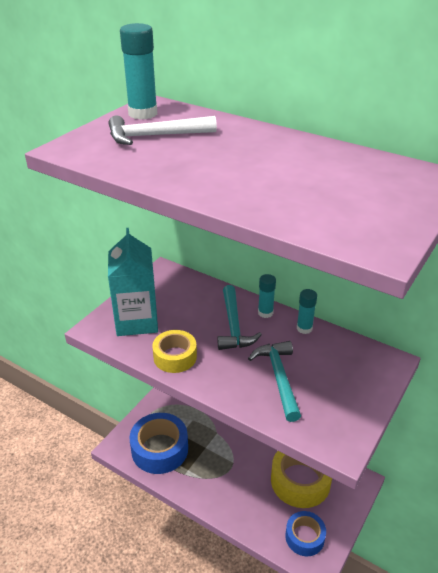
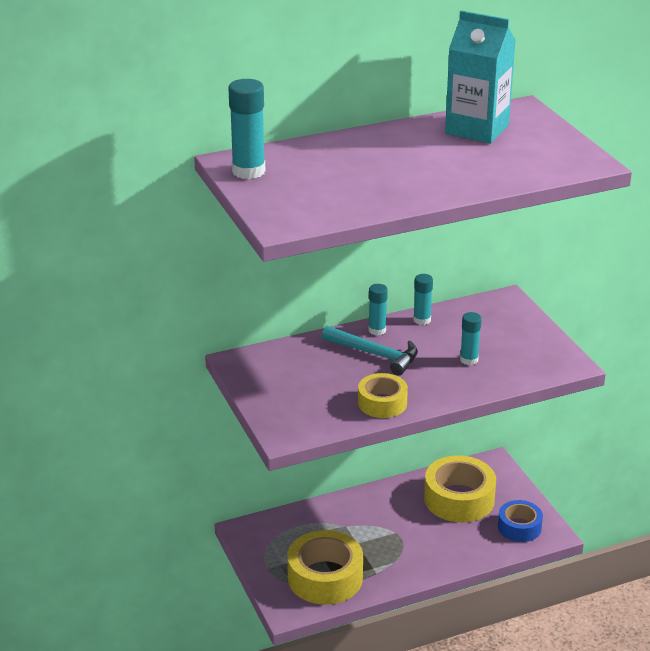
camera: 55 degrees left, 5 degrees down
turquoise carton [108,228,158,336] -> turquoise carton moved to [445,10,516,143]
white hammer [109,116,217,145] -> none
blue tape [129,413,188,474] -> yellow tape [287,530,363,605]
turquoise hammer [248,341,301,422] -> turquoise glue stick [460,312,482,365]

